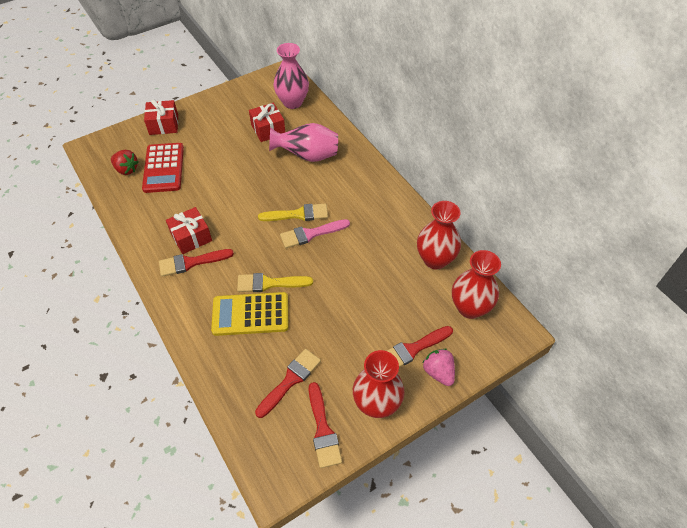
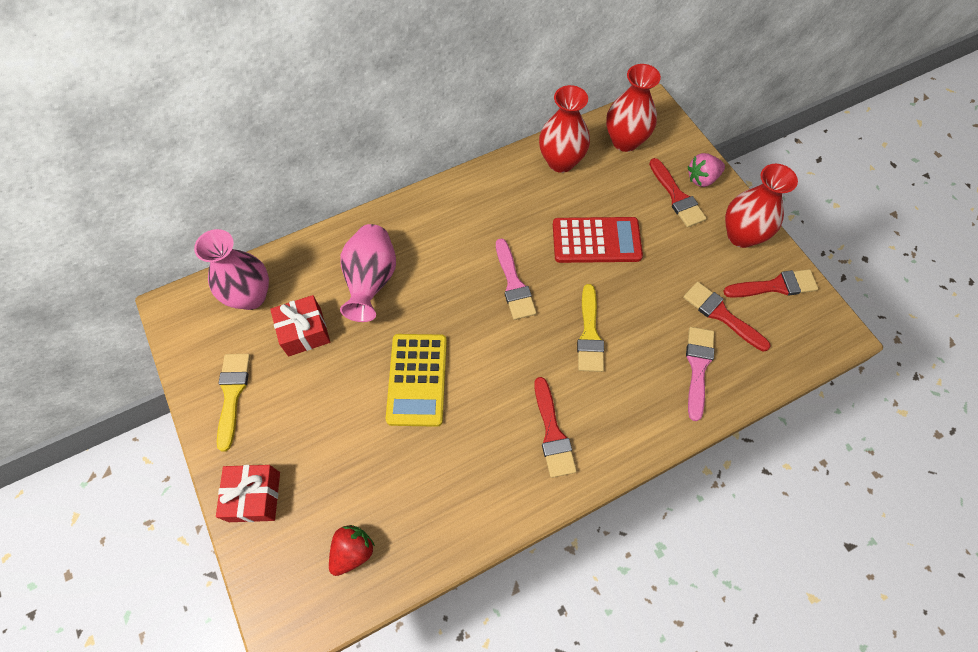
camera: 85 degrees left, 10 degrees up
red calculator [142,143,184,193] -> red calculator moved to [553,217,643,263]
red gift [166,207,212,254] -> none
yellow calculator [211,292,289,336] -> yellow calculator moved to [386,334,447,427]
yellow brush [258,203,328,221] -> yellow brush moved to [217,354,250,452]
none -> pink brush [686,327,714,421]

